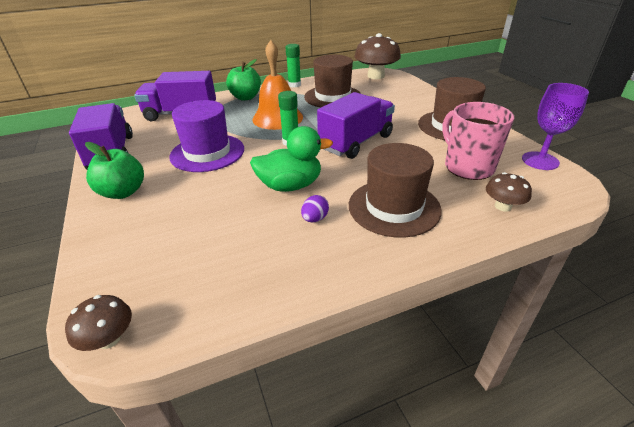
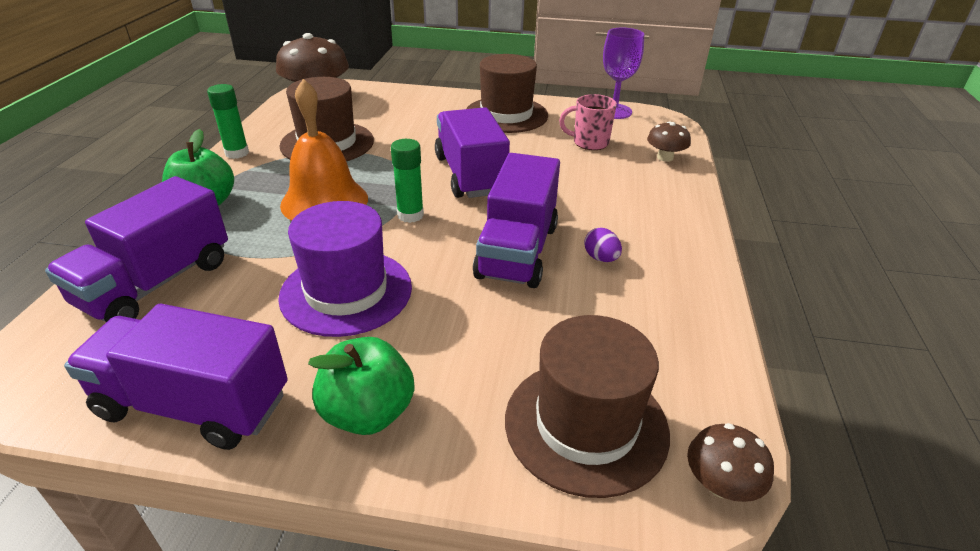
camera: 60 degrees left, 0 degrees up
green duck [250,126,333,192] -> purple truck [473,153,560,288]
brown hat [349,143,442,238] -> brown hat moved to [505,315,670,498]
pink mug [442,102,514,180] -> pink mug [559,94,617,150], size x0.65

